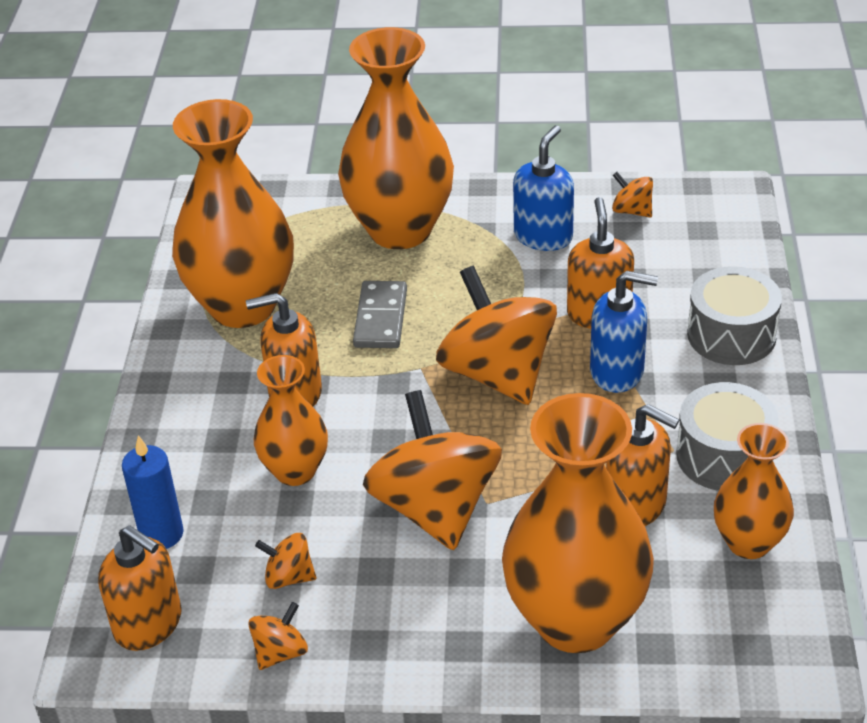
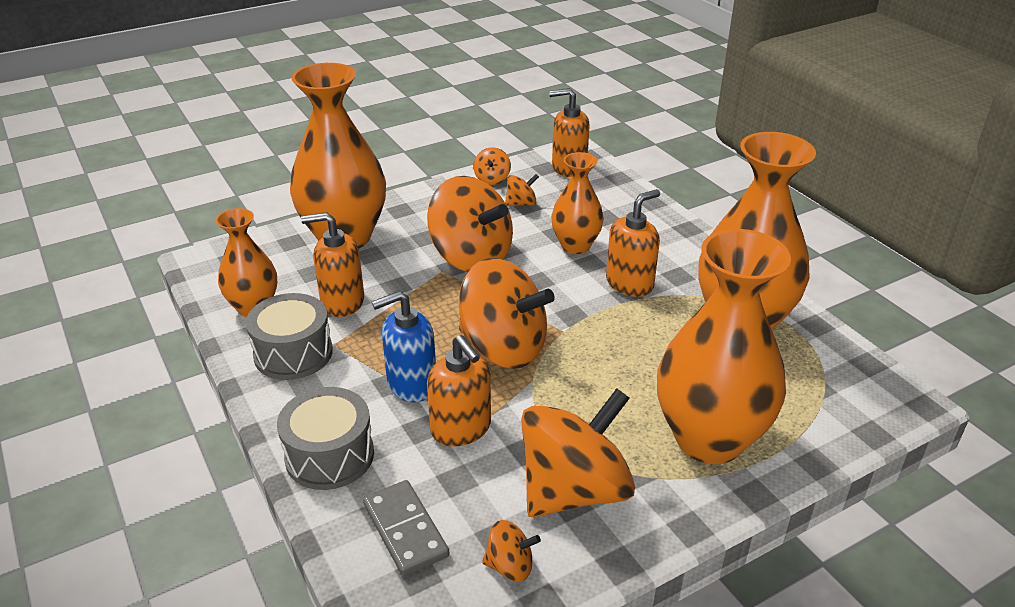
camera: 145 degrees right, 5 degrees down
blue candle [122,435,184,549] -> none
grey domino [353,281,407,348] -> grey domino moved to [363,480,449,576]
blue soap dispenser [513,125,574,251] -> orange spinning top [521,388,635,517]

